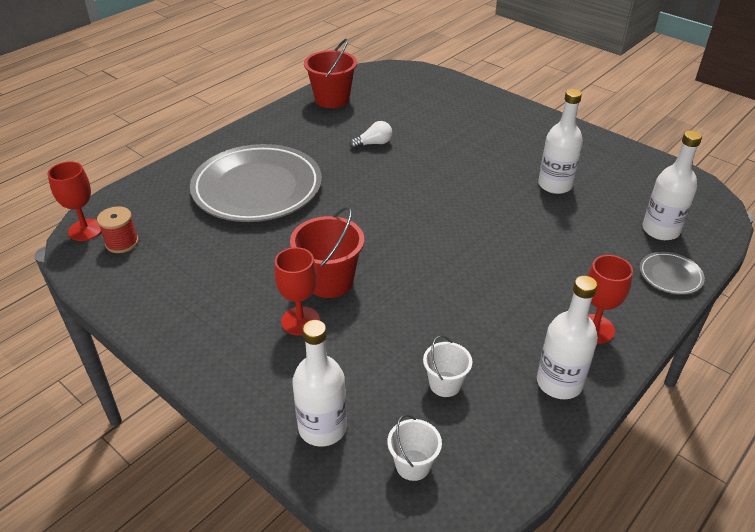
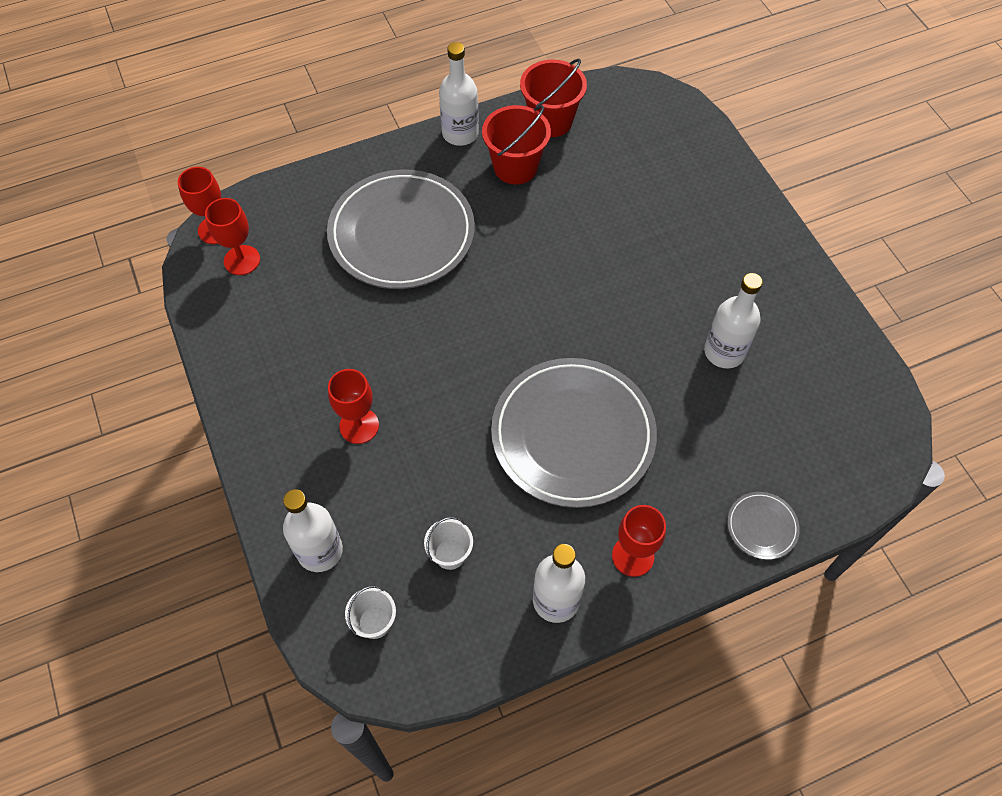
camera: 25 degrees right, 20 degrees up
red spool [97,206,139,253] -> red goblet [205,198,260,275]
red bucket [290,207,364,298] -> red bucket moved to [482,105,551,184]
white light bulb [349,121,392,149] -> none
white bottle [642,131,702,240] -> white bottle moved to [439,42,479,146]
none -> grey plate [491,358,657,508]

